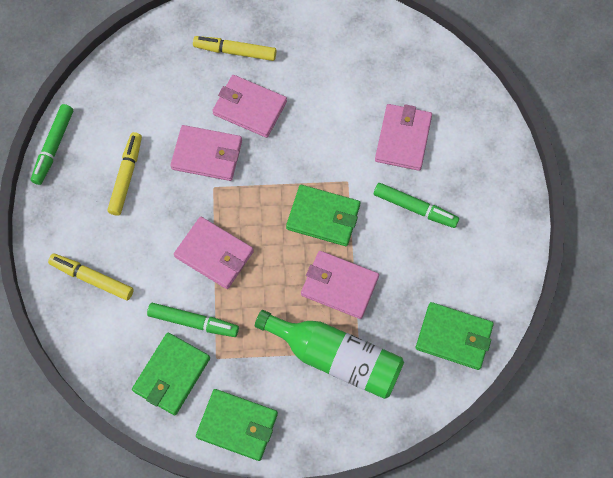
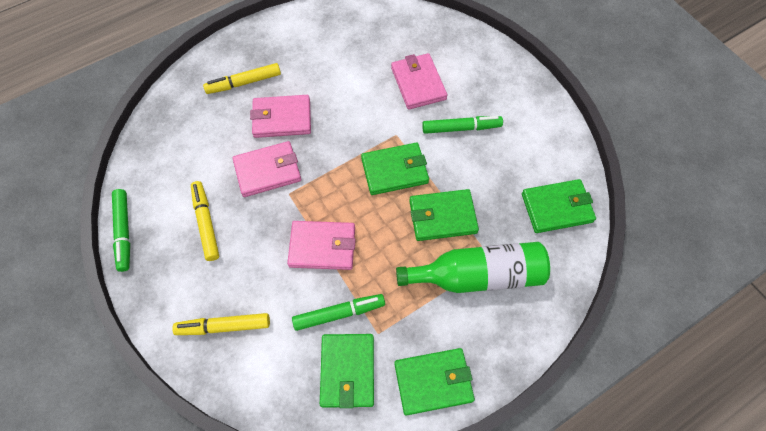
camera: 30 degrees left, 5 degrees down
pink wallet [301,251,379,319] -> green wallet [409,189,479,241]

